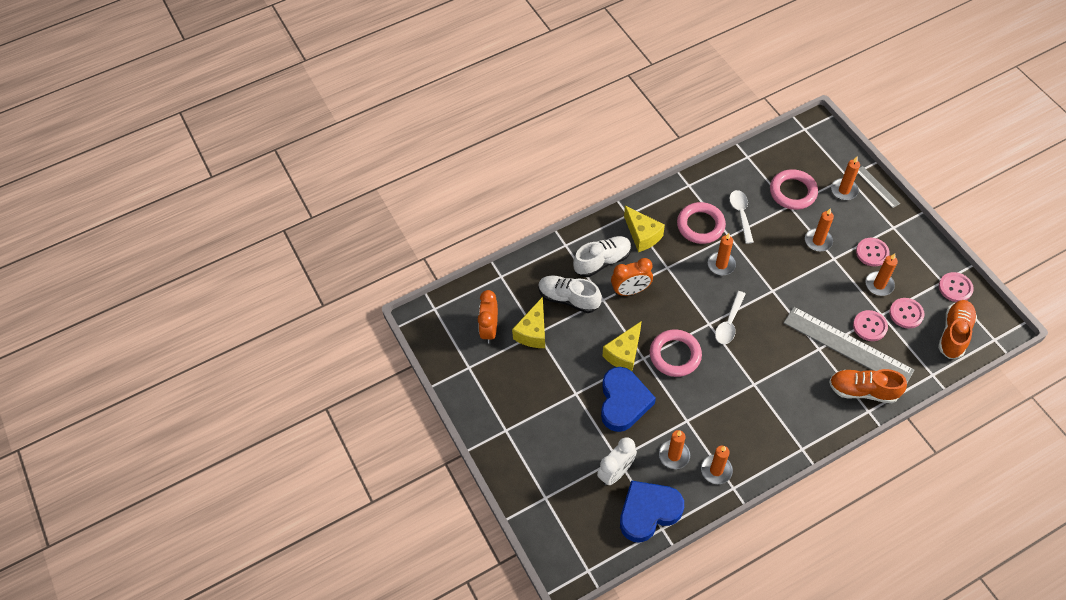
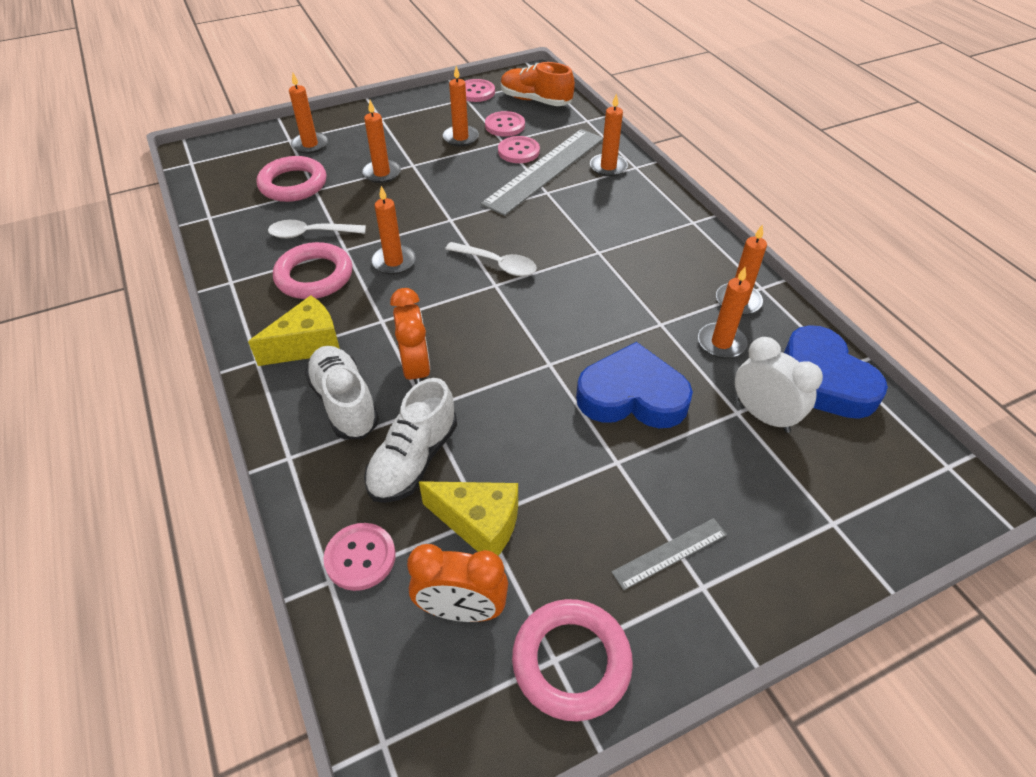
camera: 90 degrees left, 10 degrees down
yellow cheese [603,322,641,371] -> none
pink ring [650,329,702,377] -> pink ring moved to [512,599,633,721]
orange shoe [829,369,907,403] -> orange candle [590,93,628,177]
pink button [856,238,890,266] -> pink button moved to [323,523,396,591]
grey ruler [858,166,900,208] -> grey ruler moved to [611,518,727,590]

